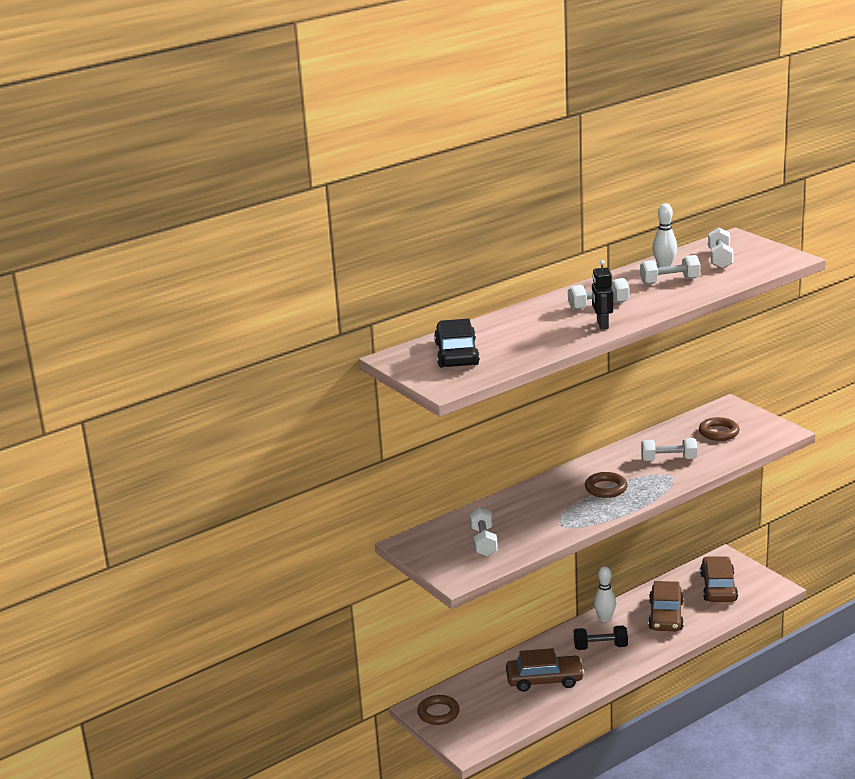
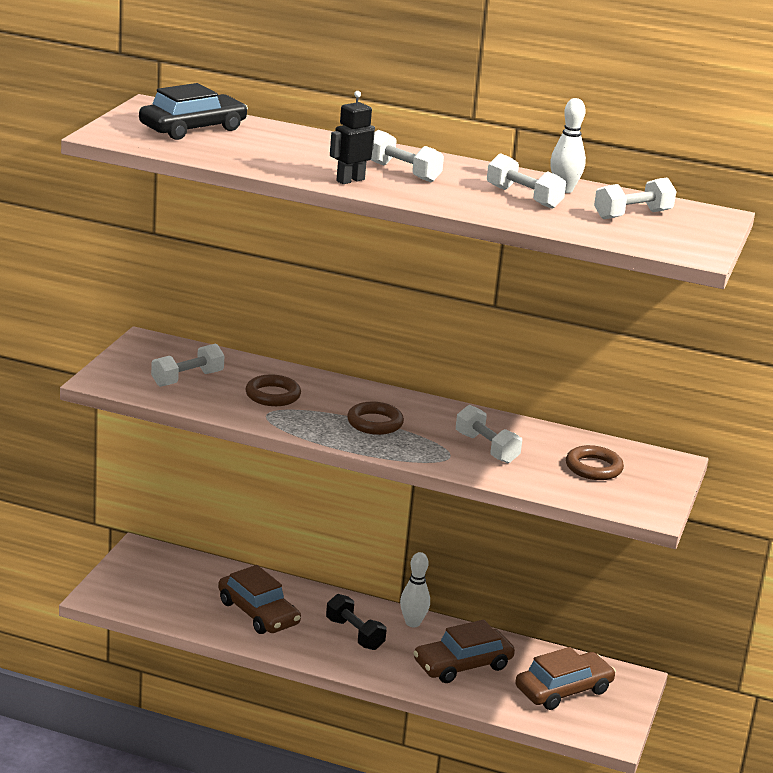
camera: 50 degrees right, 0 degrees up
brown ring [417,695,460,725] -> brown ring moved to [245,374,301,406]

